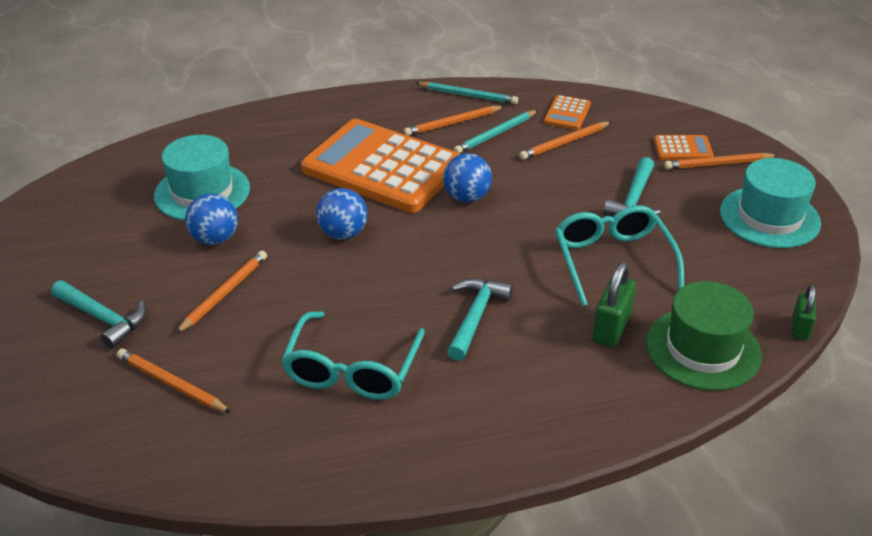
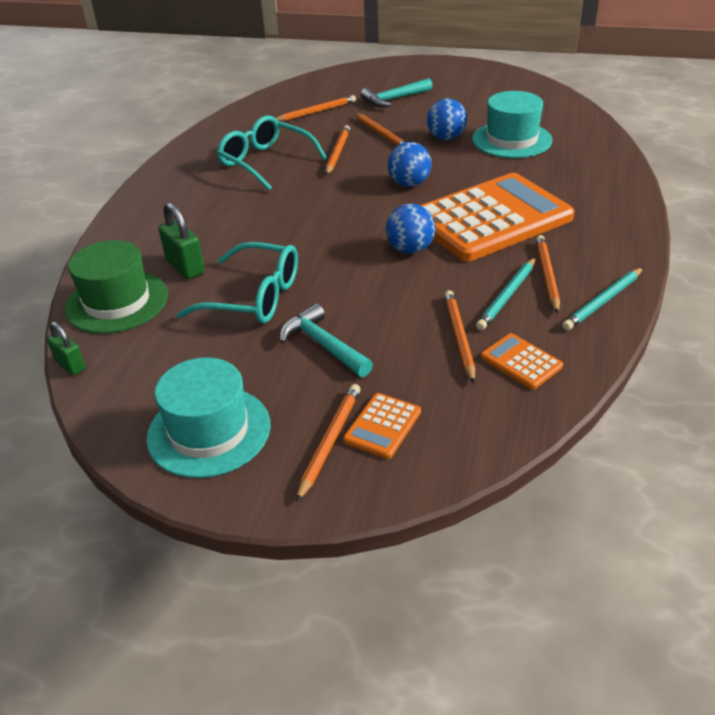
camera: 120 degrees right, 0 degrees up
turquoise hammer [447,278,513,361] -> none
turquoise pencil [454,110,538,153] -> turquoise pencil turned 135 degrees counterclockwise [476,257,536,330]
none -> orange pencil [326,125,350,175]

